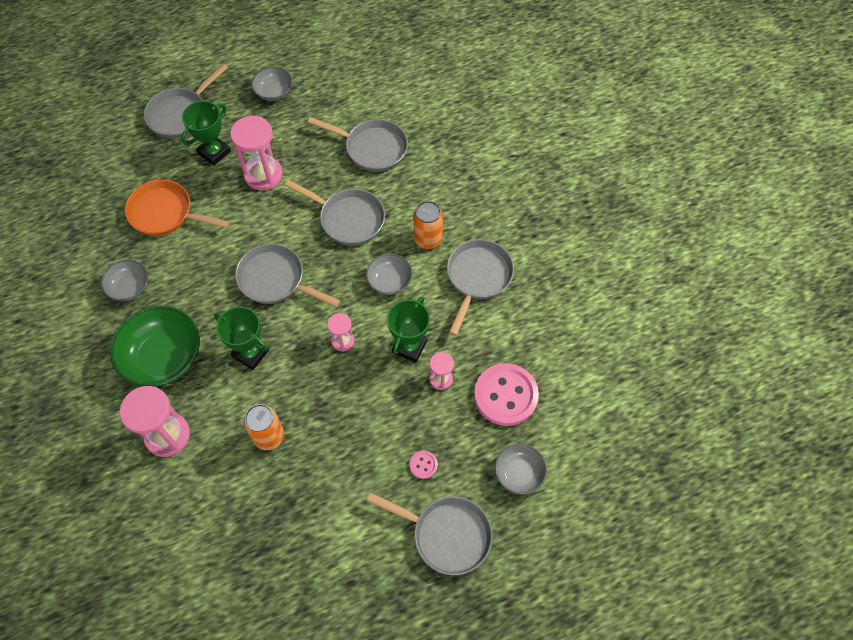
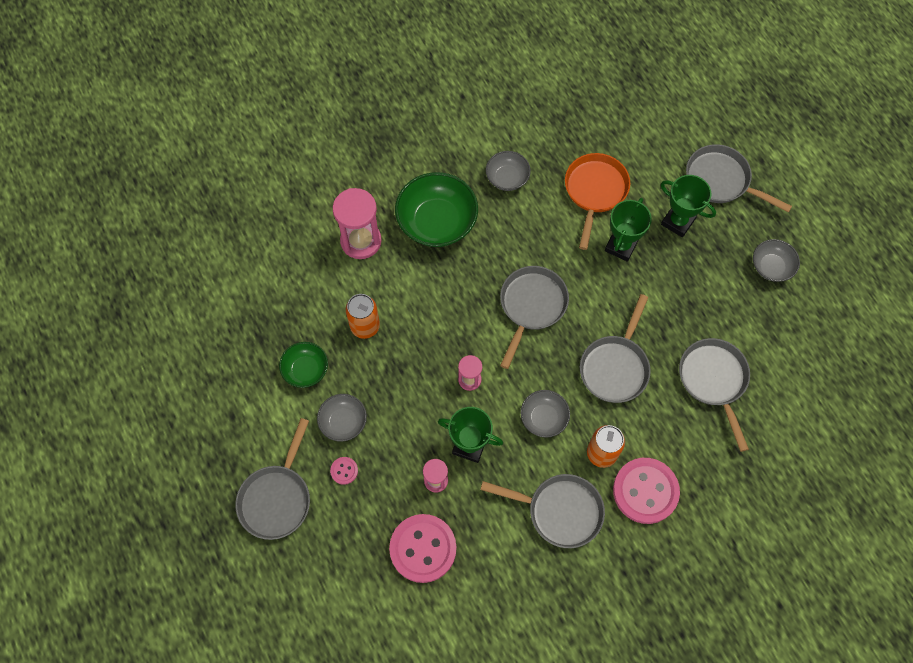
camera: 85 degrees right, 5 degrees up
green trophy [214,307,269,370] -> green trophy moved to [605,198,652,262]
pink hourglass [230,116,283,190] -> none
grey pan [307,117,408,172] -> grey pan turned 150 degrees clockwise [679,338,750,452]
grey bowl [495,444,547,495] -> grey bowl moved to [317,394,367,442]
none -> green bowl [279,342,328,388]
none -> pink button [613,458,680,524]

